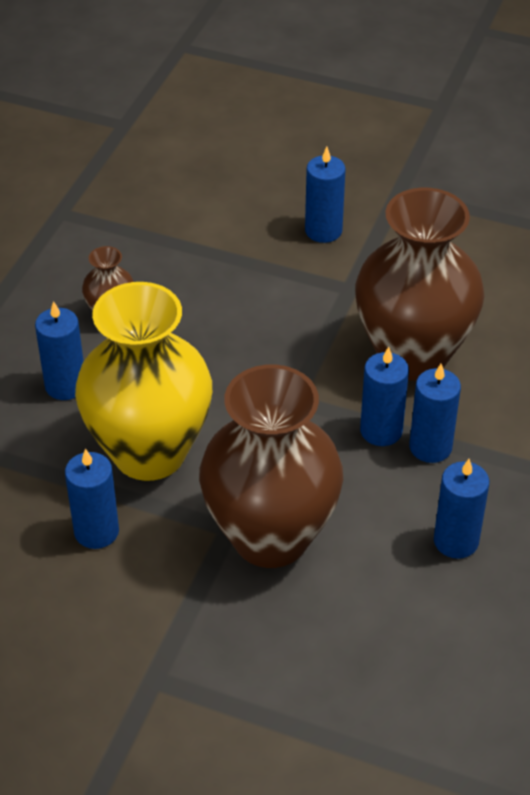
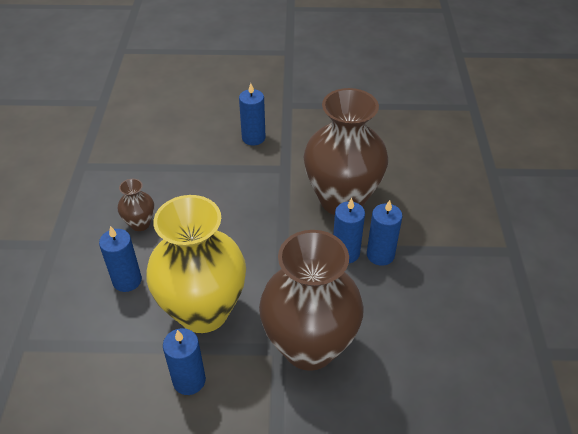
camera: 20 degrees left, 0 degrees up
blue candle [434,459,489,559] -> none

